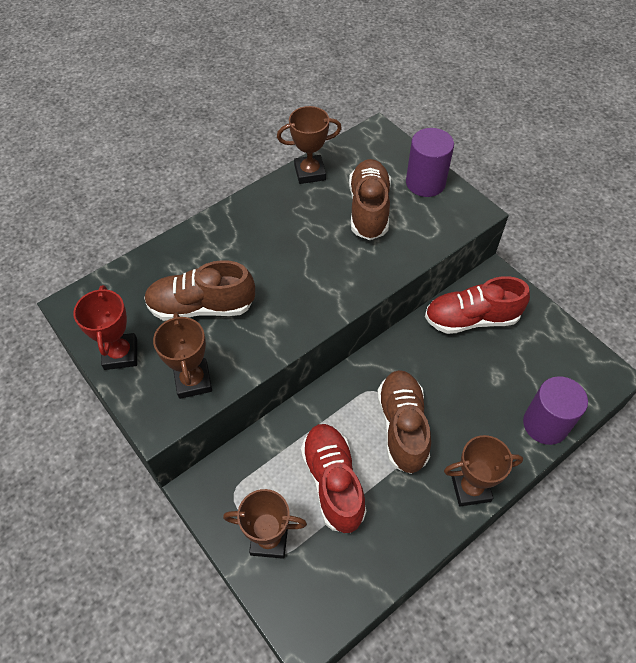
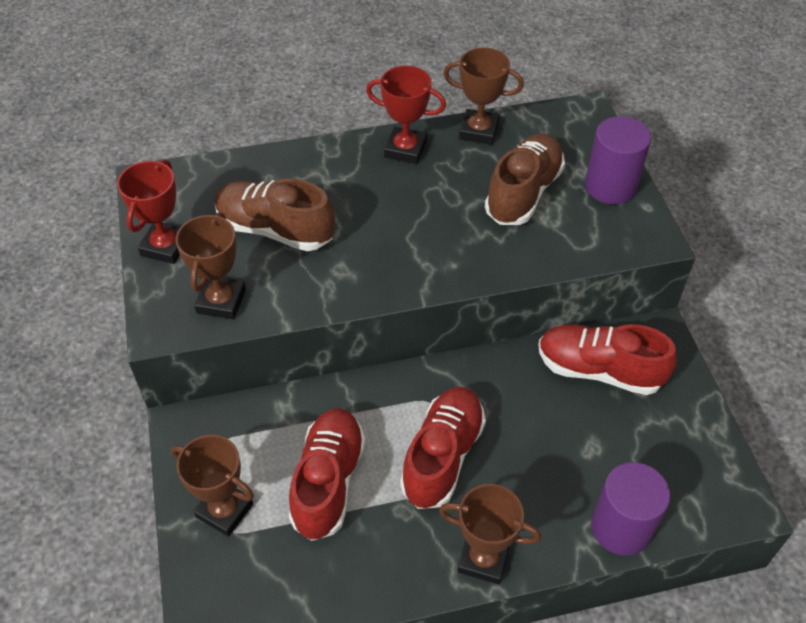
camera: 25 degrees right, 5 degrees down
brown shoe [377,370,431,474] -> red shoe [400,387,486,509]
none -> red trophy [366,66,446,164]

